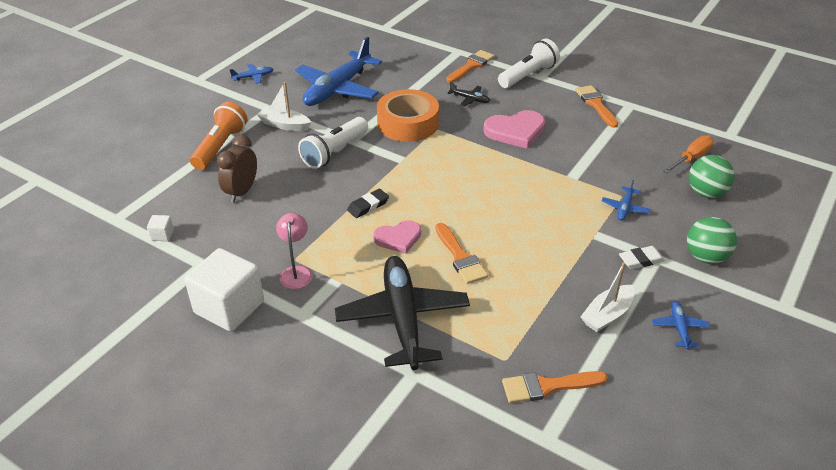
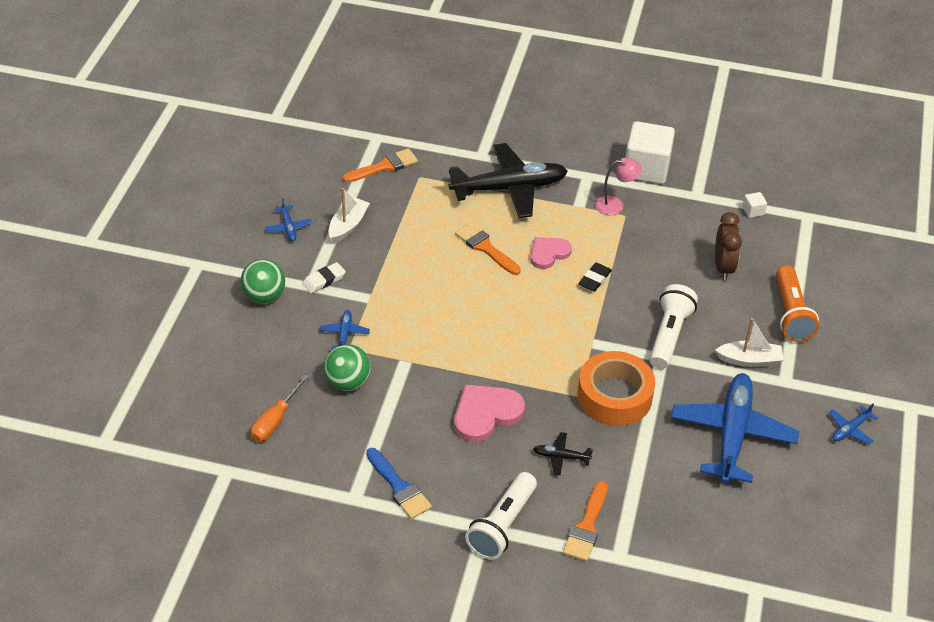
camera: 160 degrees right, 5 degrees up
pink lamp [276,213,313,289] -> pink lamp turned 75 degrees counterclockwise [595,158,642,215]
black plane [335,256,470,370] -> black plane turned 75 degrees counterclockwise [449,143,568,218]
orange brush [575,85,618,128] -> blue brush [366,448,432,519]
green ball [689,155,735,198] -> green ball moved to [324,344,371,391]

